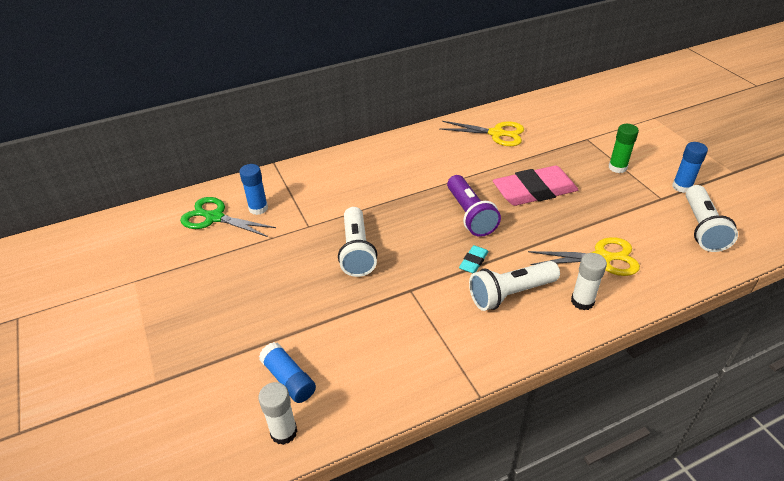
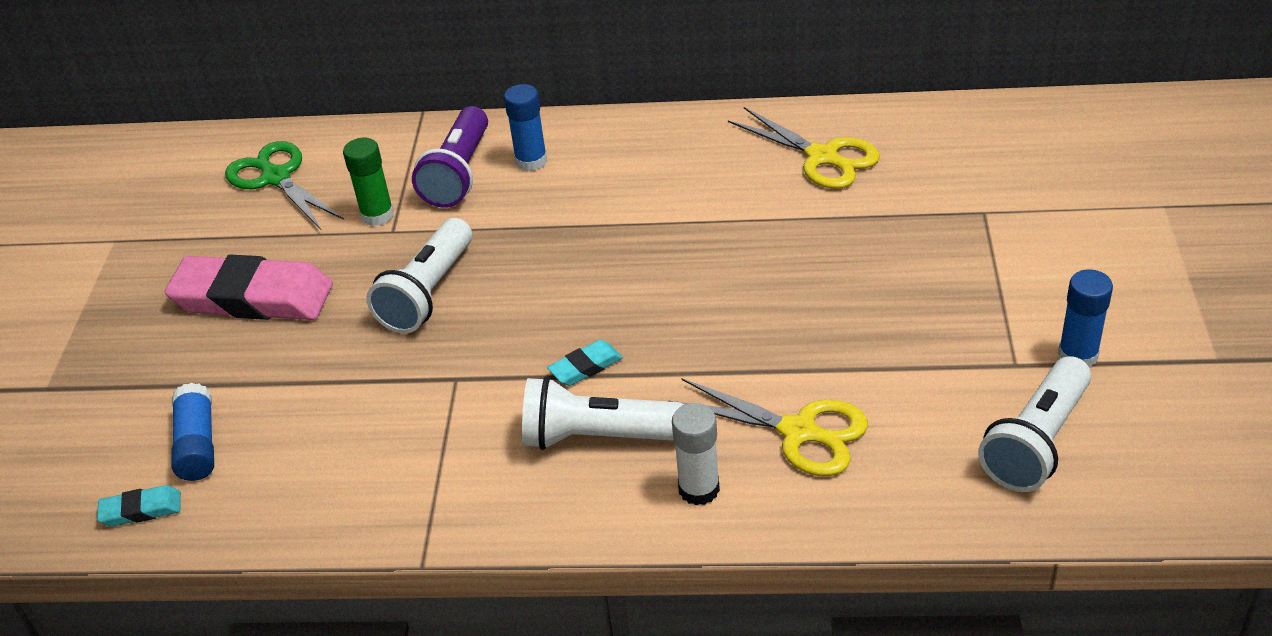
camera: 30 degrees right, 0 degrees up
blue glue stick [239,164,268,215] -> blue glue stick moved to [504,84,547,171]
white glue stick [258,382,297,445] -> turquoise eraser [97,485,181,527]
purple flashlight [447,175,501,237] -> purple flashlight moved to [412,106,488,208]
pink eraser [493,166,578,206] -> pink eraser moved to [165,255,333,320]
green glue stick [609,124,639,173] -> green glue stick moved to [343,138,394,226]

